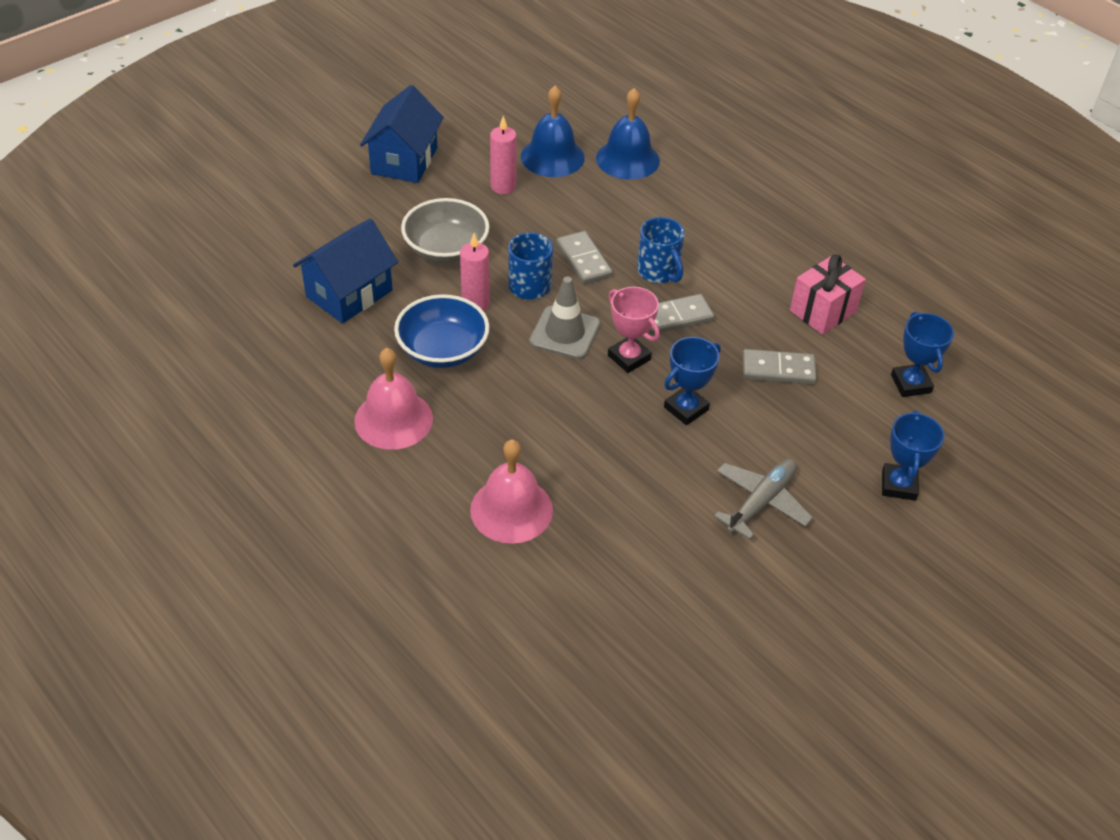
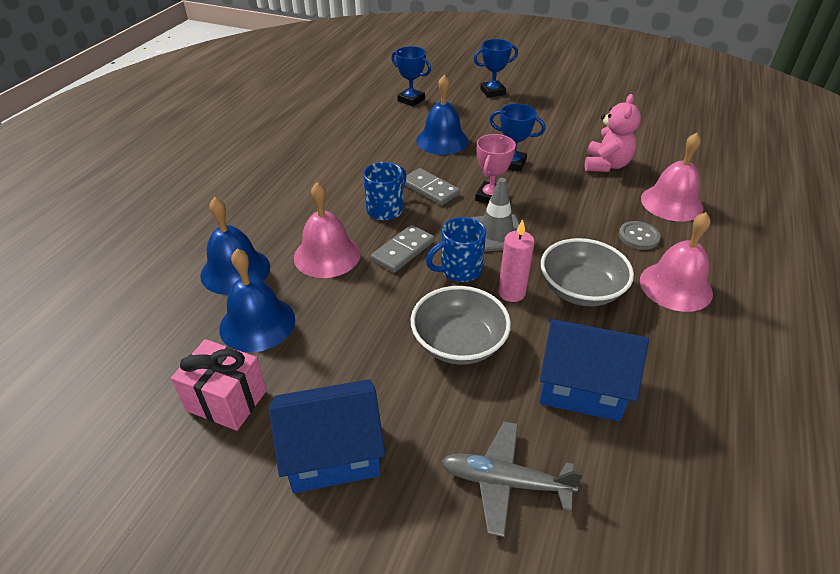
camera: 115 degrees left, 5 degrees down
blue bowl [394,294,489,368] -> grey bowl [541,238,634,307]
pink candle [490,116,516,194] -> none
grey plane [714,459,813,540] -> grey plane moved to [441,421,583,537]
grey domino [743,349,817,384] -> blue bell [416,74,469,155]
pink gift [790,254,866,335] -> pink gift moved to [171,339,267,431]
blue trophy [891,311,954,397] -> blue trophy turned 75 degrees clockwise [391,46,431,107]
none -> pink bell [294,182,361,278]
none -> pink teddy bear [585,94,641,172]
none -> grey button [619,221,661,250]

